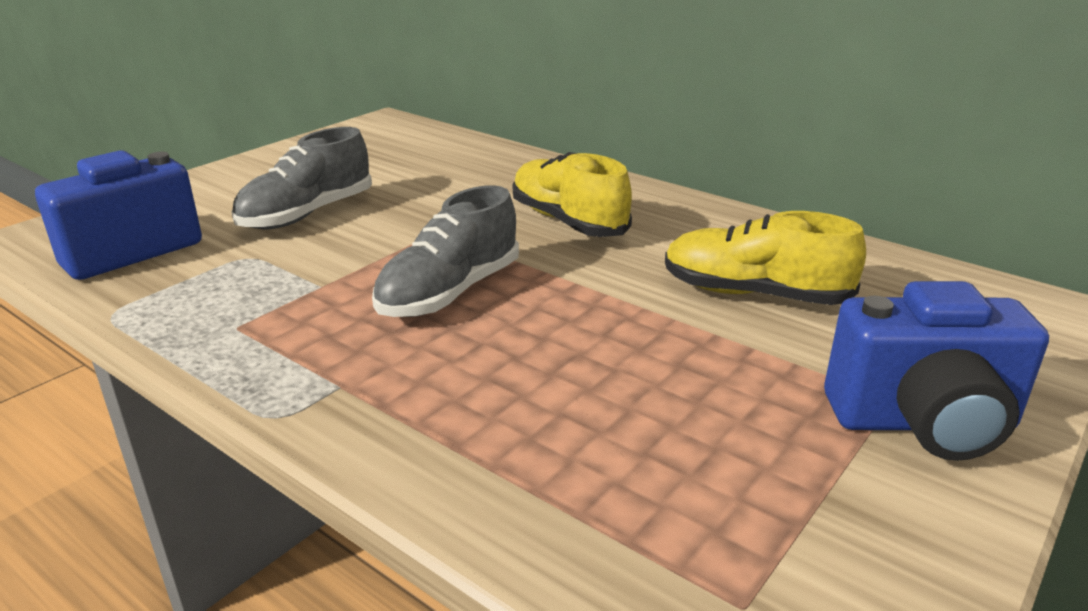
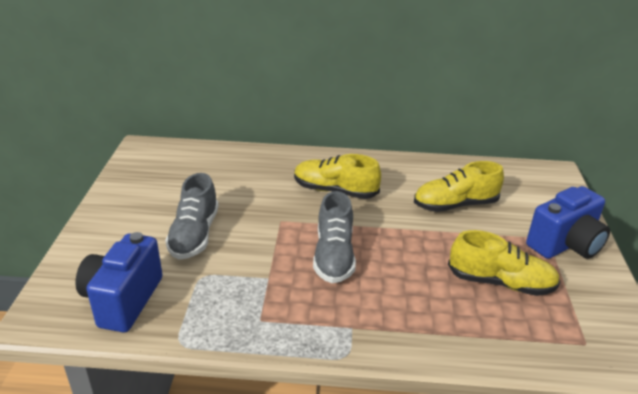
camera: 35 degrees left, 5 degrees up
none -> yellow shoe [448,230,560,296]

